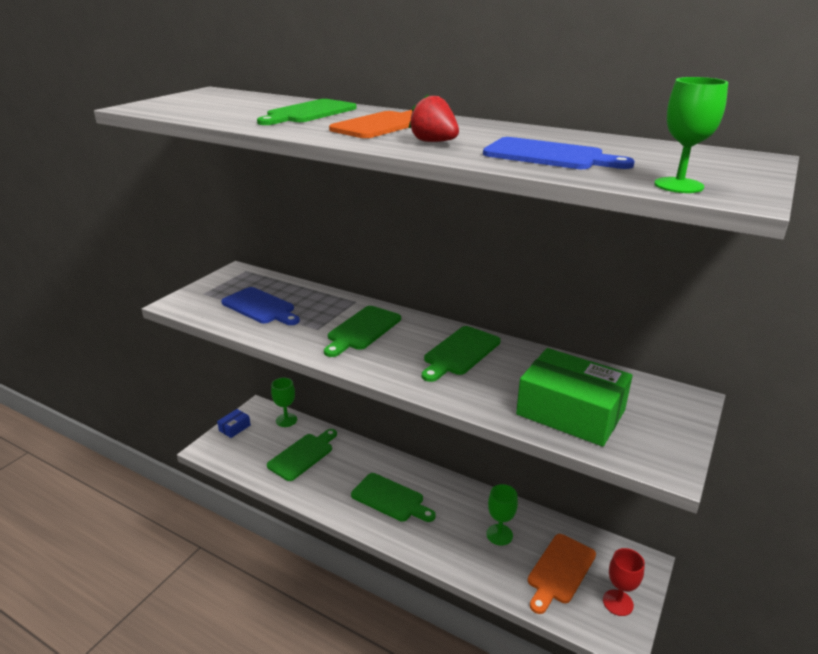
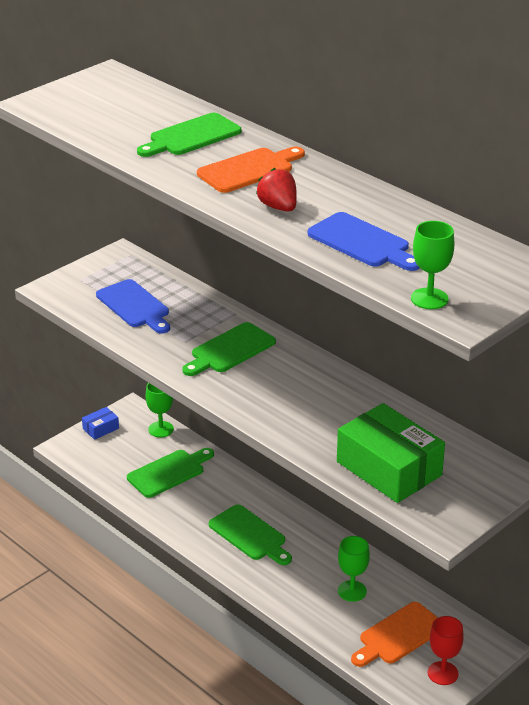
camera: 15 degrees right, 5 degrees up
green cutting board [422,326,500,382] -> none

